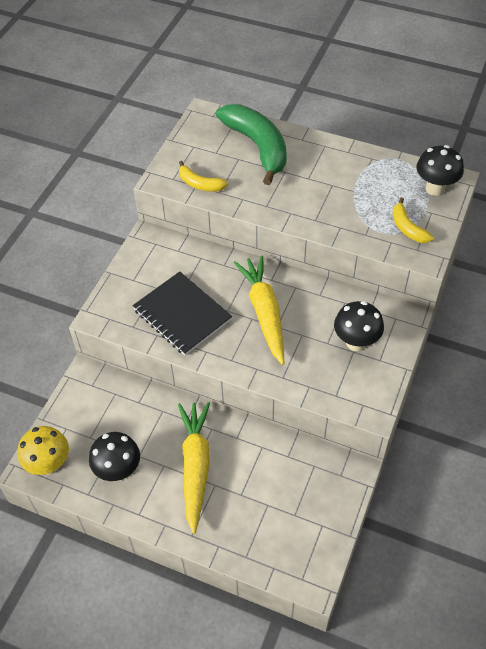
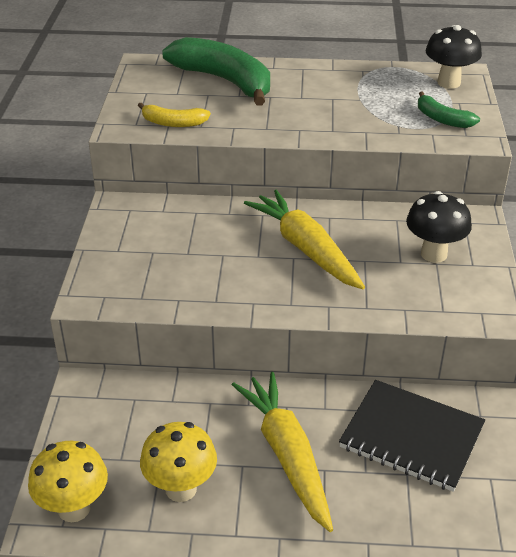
camera: 20 degrees left, 15 degrees down
black mushroom [89,432,140,481] -> yellow mushroom [140,422,217,502]
black notebook [133,271,232,355] -> black notebook moved to [339,380,485,492]
yellow banana [393,198,434,243] -> green banana [418,92,480,128]

